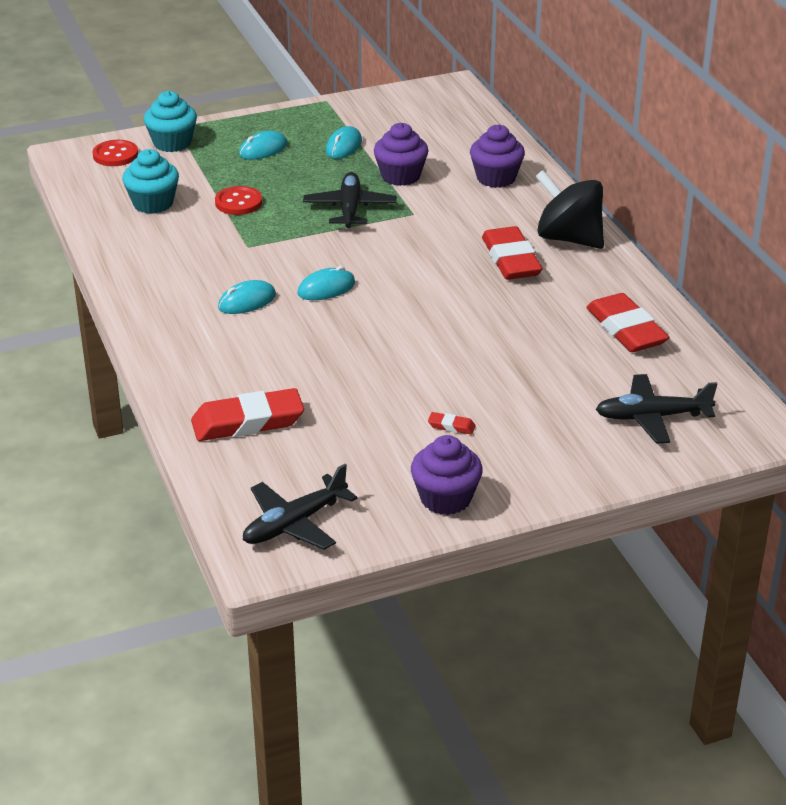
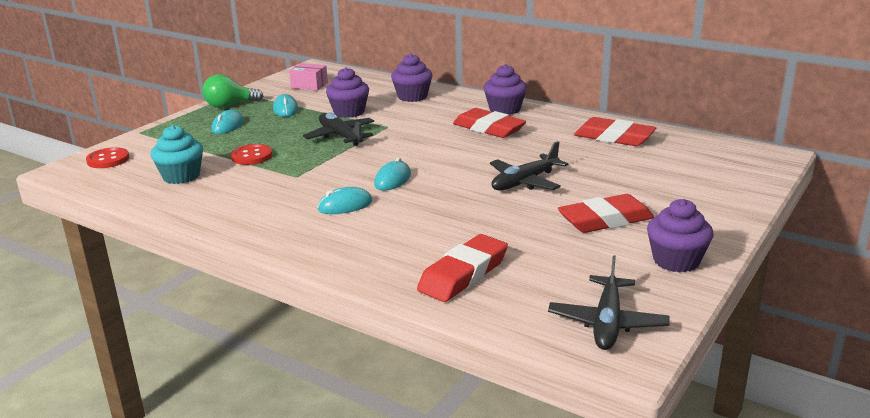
camera: 35 degrees left, 10 degrees down
turquoise cupcake [144,91,197,152] -> none
turquoise mouse [218,280,276,314] -> turquoise mouse turned 45 degrees clockwise [317,187,373,214]
red eraser [428,412,476,435] -> red eraser [558,194,654,233], size x2.39
black spinning top [535,170,604,249] -> purple cupcake [483,64,527,115]
black plane [596,374,717,444] -> black plane moved to [490,141,569,190]
none -> green light bulb [202,74,263,108]
none -> pink box [289,63,328,91]

